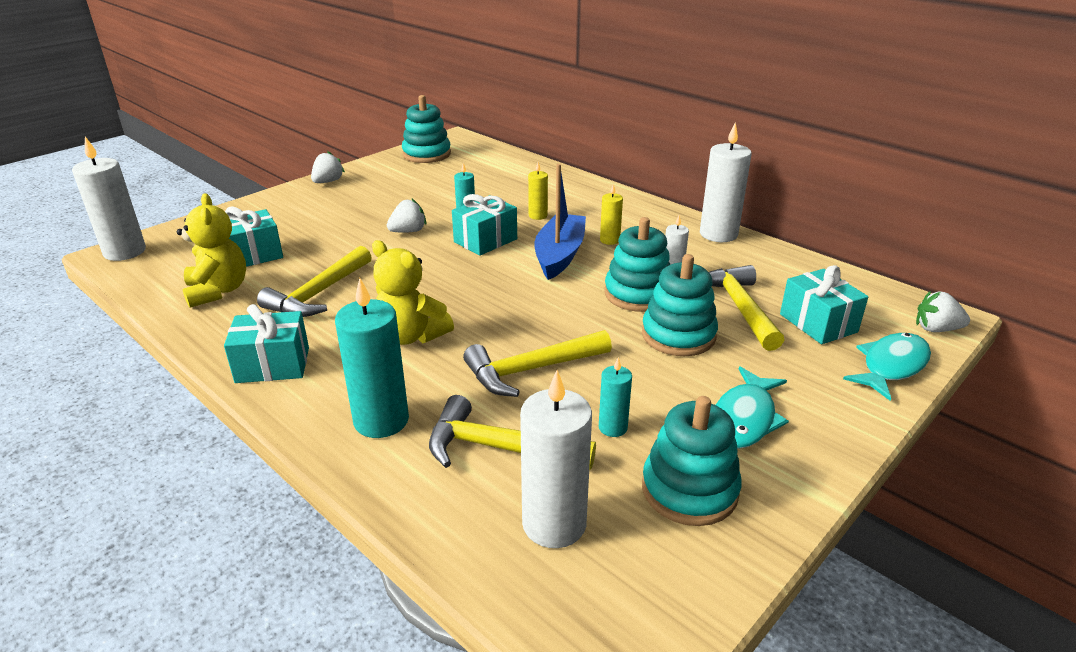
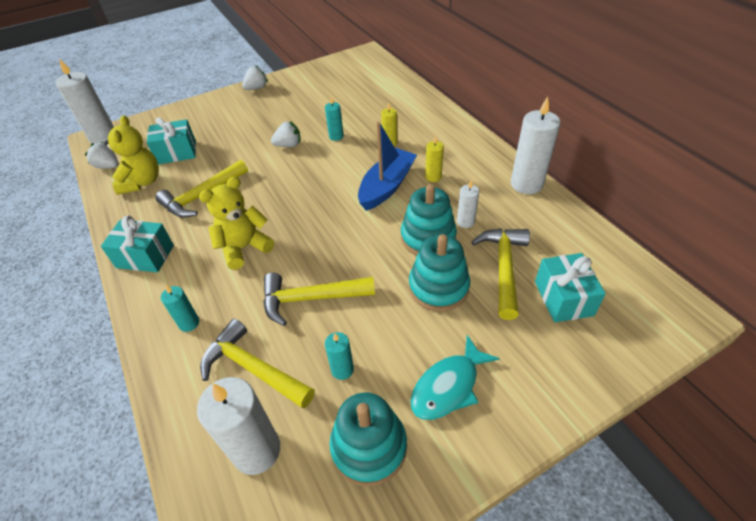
camera: 20 degrees right, 15 degrees up
turquoise candle [335,278,409,438] -> turquoise candle [161,285,199,332], size x0.52
yellow teddy bear [372,240,454,345] -> yellow teddy bear turned 90 degrees clockwise [199,176,274,270]
turquoise stacking toy [402,95,451,163] -> none
turquoise gift [452,194,517,256] -> none
turquoise fish [843,333,931,401] -> none
white strawberry [916,291,970,332] -> white strawberry moved to [85,142,118,169]

